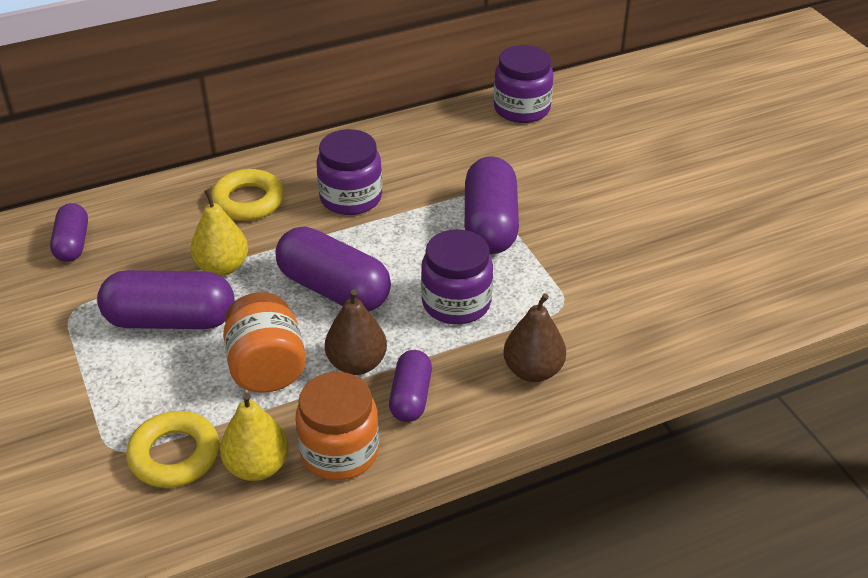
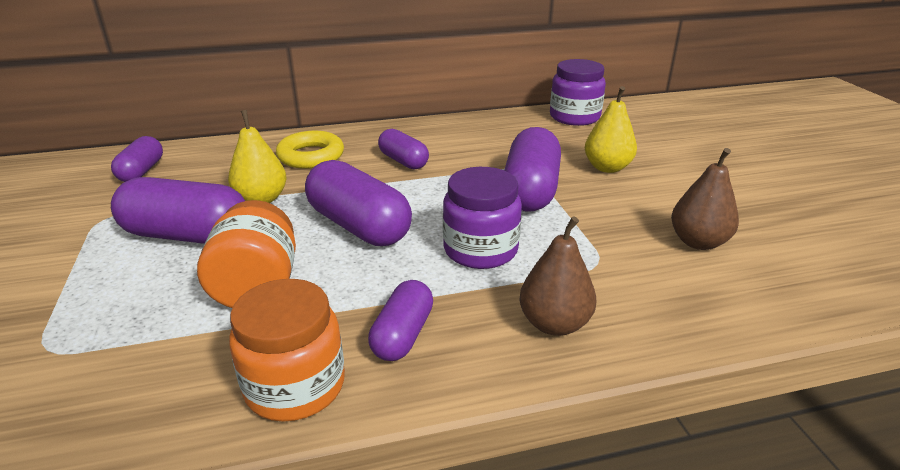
camera: 10 degrees right, 10 degrees down
yellow ring [126,411,219,488] -> none
yellow pear [220,393,289,481] -> yellow pear moved to [585,86,637,173]
purple jar [316,129,382,215] -> purple capsule [378,129,429,169]
brown pear [325,289,387,375] -> brown pear moved to [671,148,739,250]

